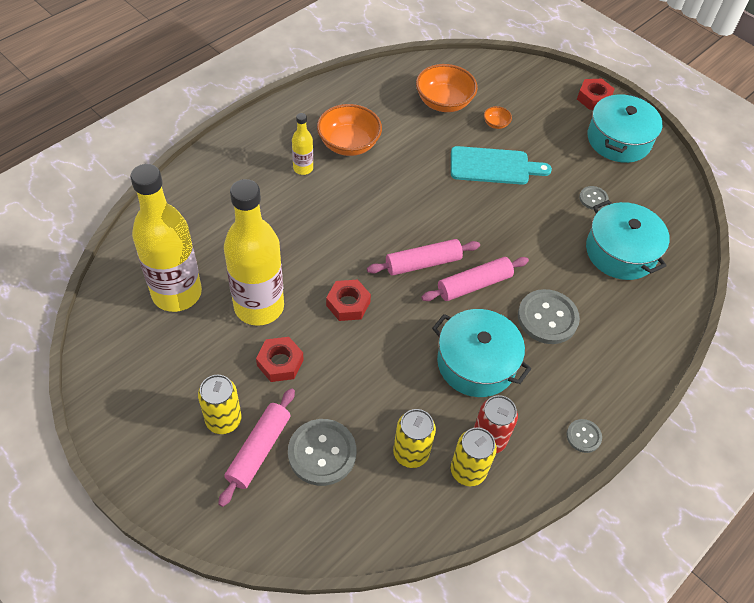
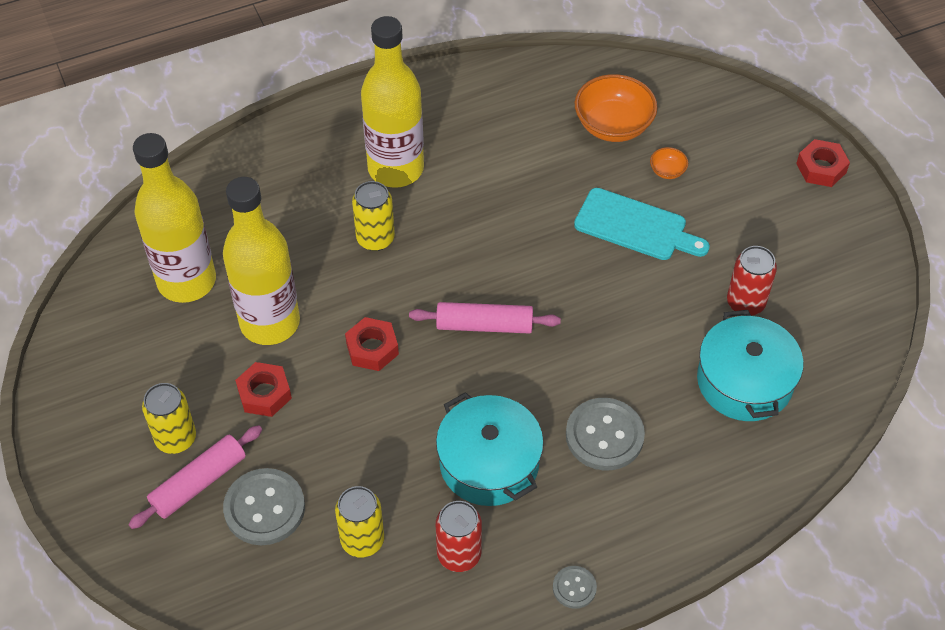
camera: 25 degrees right, 0 degrees up
yellow bottle [292,113,313,175] -> yellow bottle [361,16,424,188], size x2.20
orange bowl [317,104,382,156] -> none
pink rolling pin [421,257,529,301] -> none
yellow can [451,428,497,486] -> yellow can moved to [352,181,395,251]
grey button [579,186,609,210] -> red can [727,246,777,316]
turquoise pot [588,94,663,163] -> none

